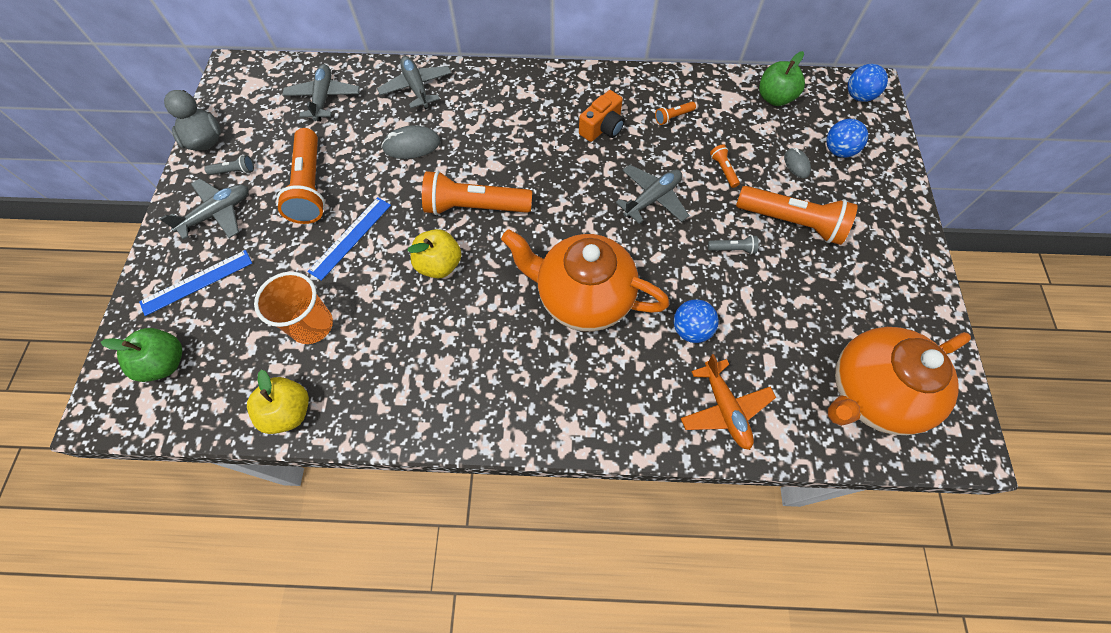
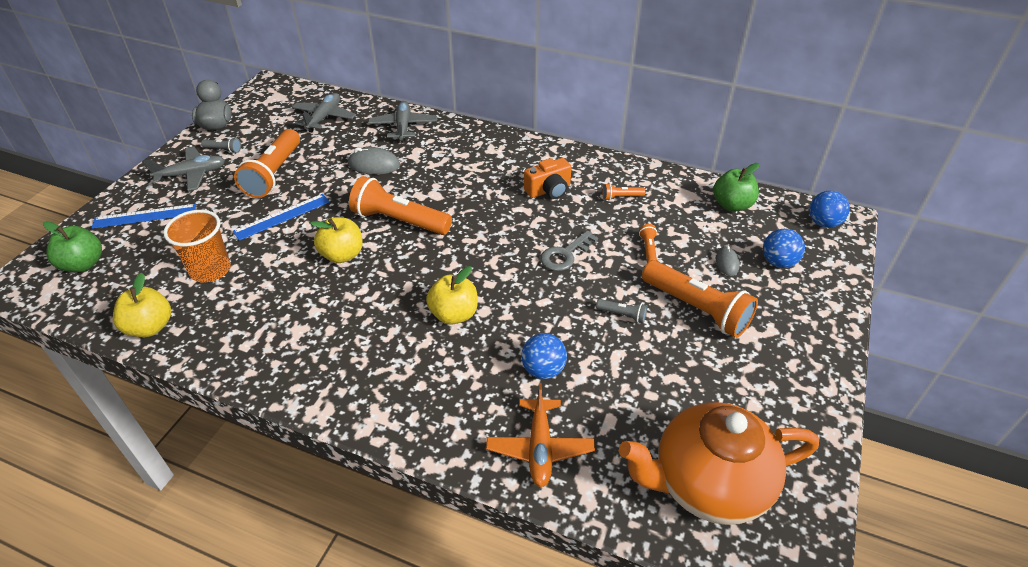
camera: 20 degrees right, 20 degrees down
orange teapot [501,230,669,331] -> yellow apple [426,266,478,325]
grey plane [615,165,689,224] -> grey key [541,231,598,271]

